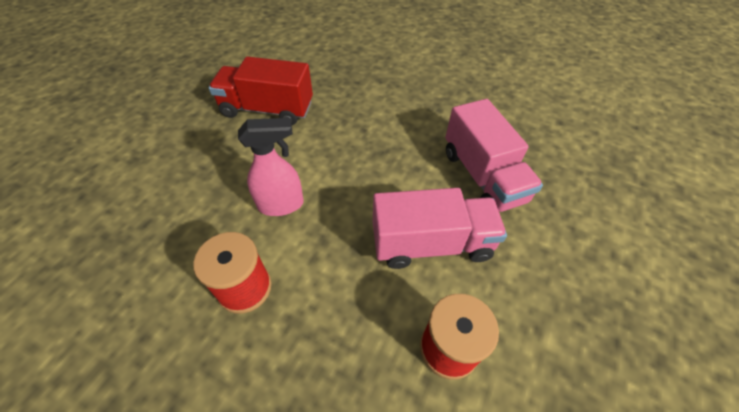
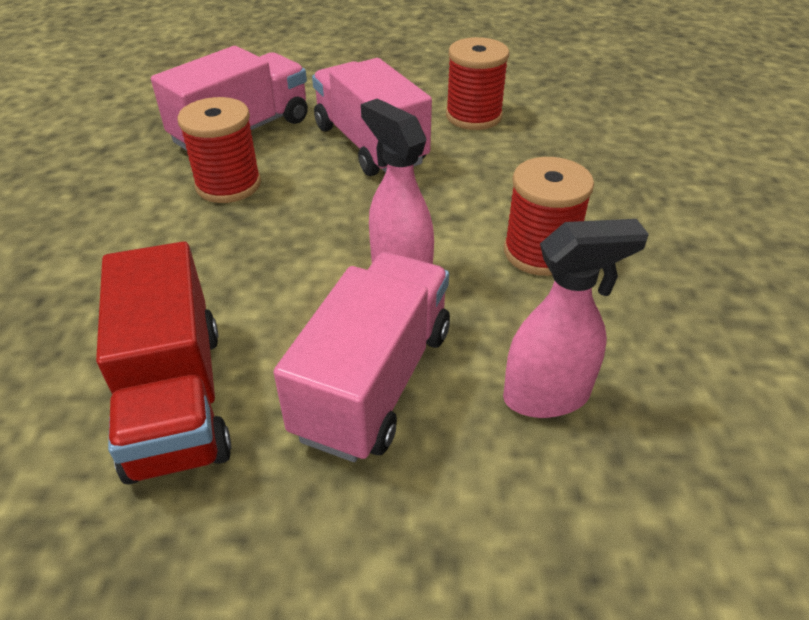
camera: 115 degrees left, 10 degrees down
none -> red spool [177,97,261,203]
none -> pink truck [273,252,450,462]
none -> pink spray bottle [503,219,649,418]

